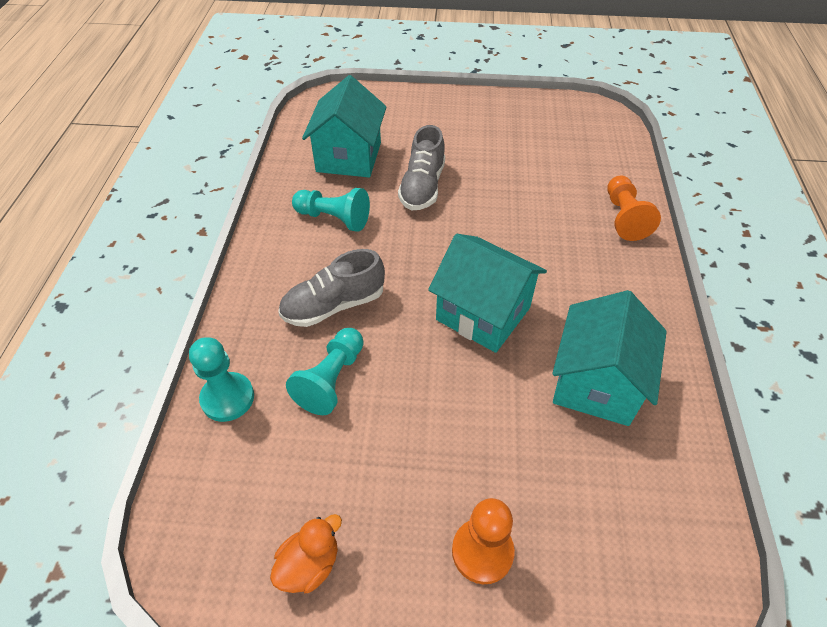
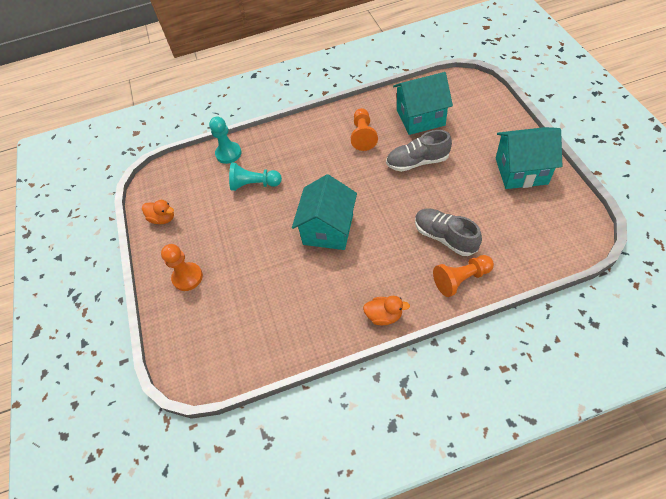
camera: 75 degrees right, 5 degrees up
grey shoe [278,249,385,327] -> grey shoe moved to [415,208,482,256]
turquoise pawn [292,188,370,232] -> orange pawn [351,108,378,151]
turquoise house [552,290,667,426] -> turquoise house moved to [496,127,562,189]
none -> orange duck [363,296,410,325]

